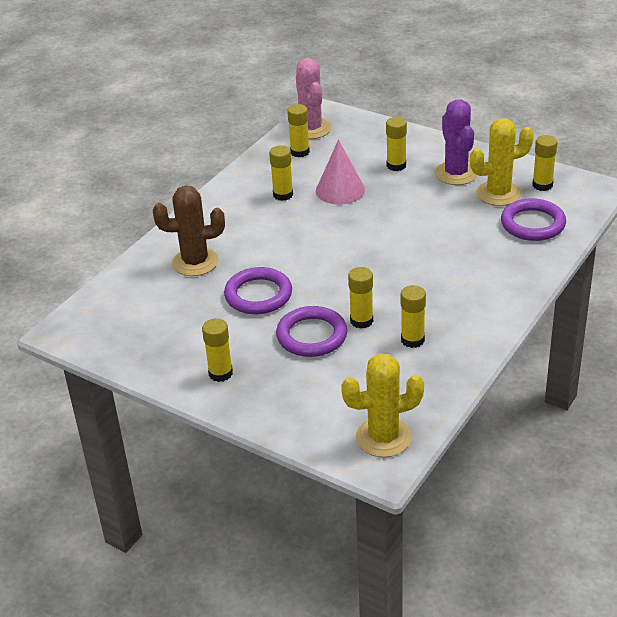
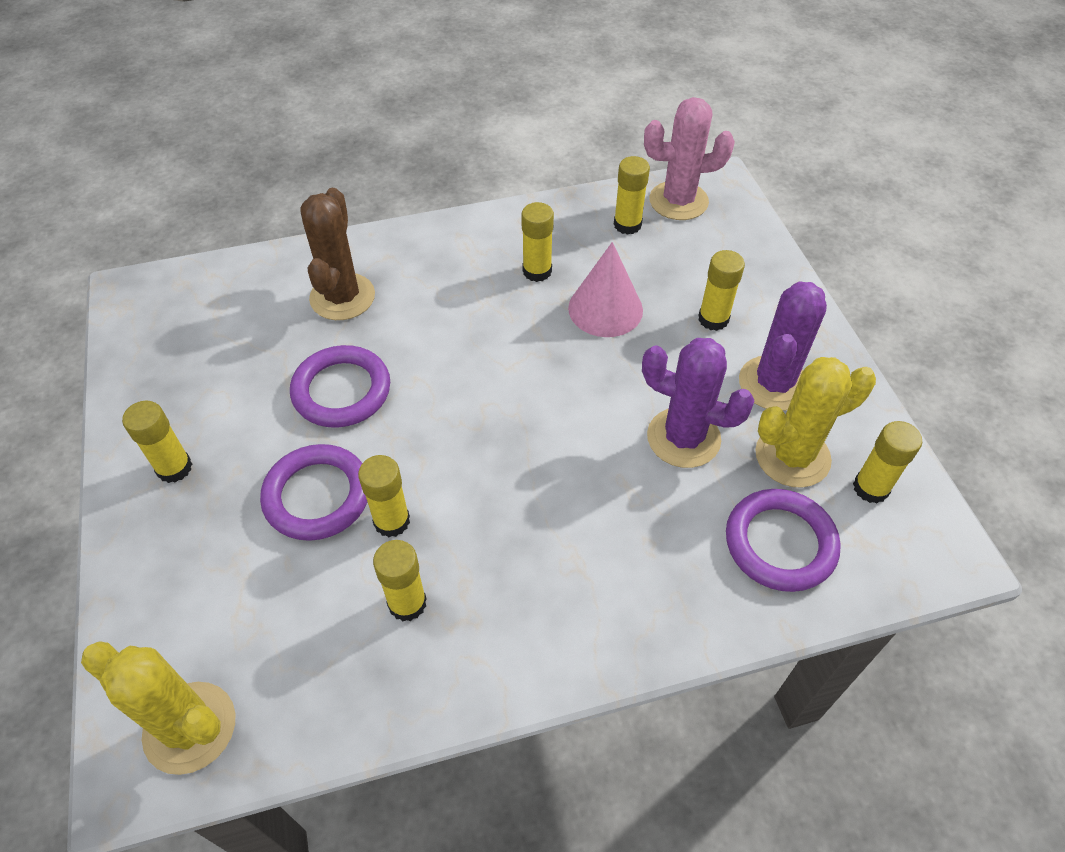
camera: 40 degrees right, 15 degrees up
brown cactus [153,186,225,276] -> brown cactus turned 60 degrees clockwise [300,188,375,320]
pink cactus [296,58,331,139] -> pink cactus turned 60 degrees clockwise [644,97,735,220]
yellow cactus [470,118,534,206] -> yellow cactus turned 45 degrees counterclockwise [755,357,876,488]
none -> purple cactus [642,338,755,468]

